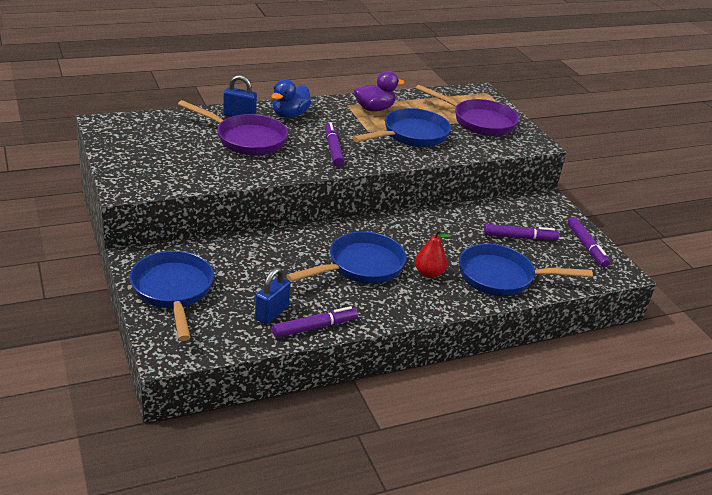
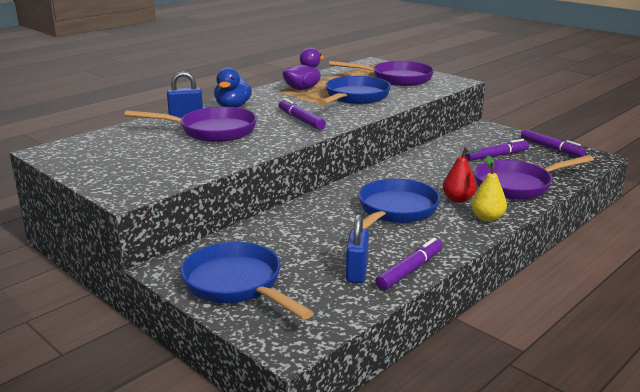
camera: 20 degrees left, 10 degrees down
blue pan [459,244,593,296] -> purple pan [474,155,594,200]
none -> yellow pear [471,155,507,222]

